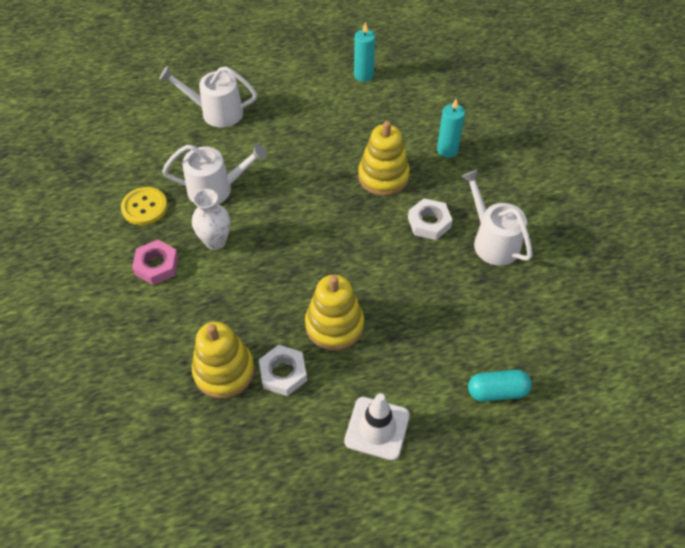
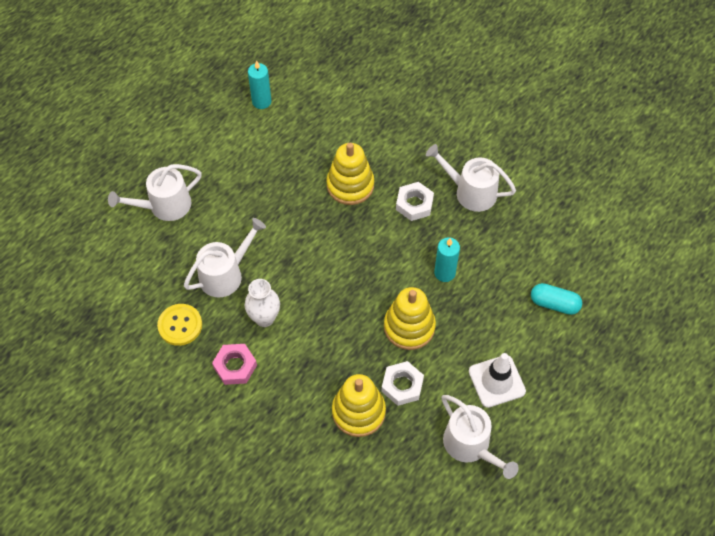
camera: 35 degrees left, 5 degrees up
turquoise candle [437,99,465,157] -> turquoise candle moved to [434,237,460,282]
turquoise capsule [468,370,532,401] -> turquoise capsule turned 60 degrees clockwise [531,283,582,315]
none -> white watering can [442,395,518,479]

